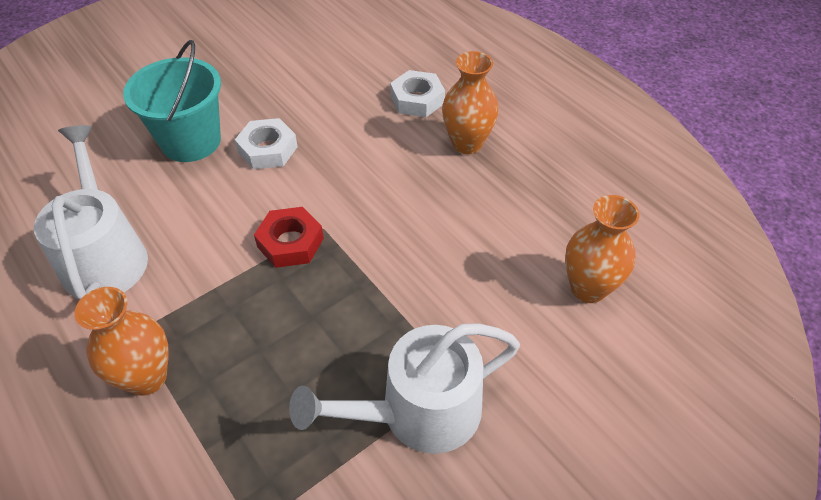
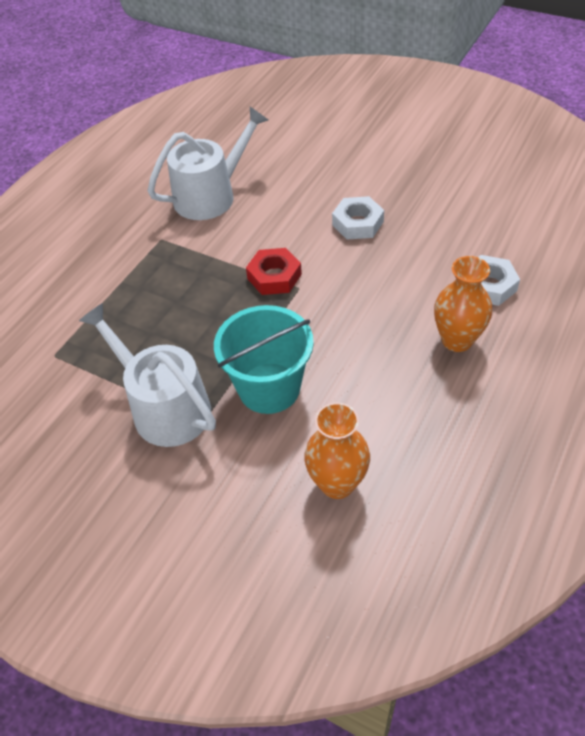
camera: 70 degrees right, 0 degrees up
orange vase [74,287,169,396] -> none
turquoise bucket [123,40,221,162] -> turquoise bucket moved to [214,305,314,414]

